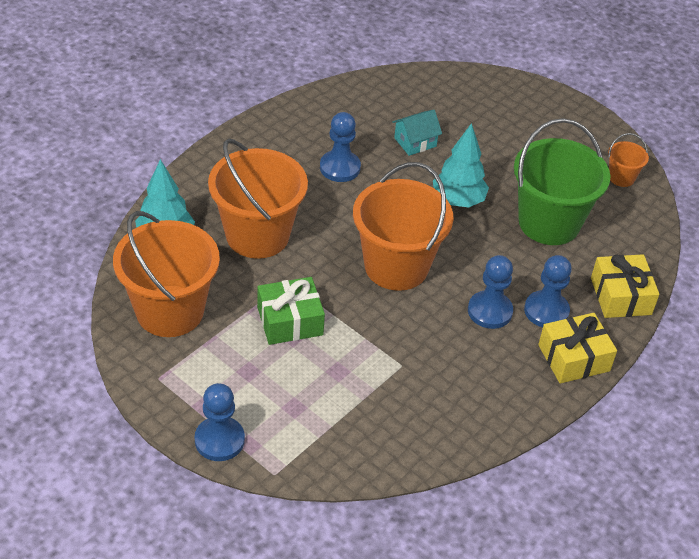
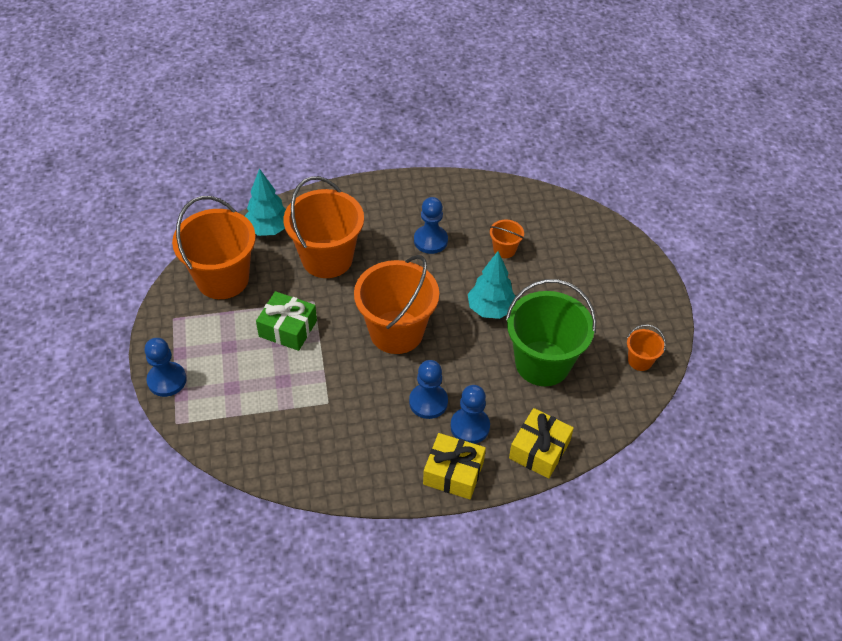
camera: 40 degrees right, 5 degrees up
turquoise house [392,110,442,156] -> orange bucket [490,220,524,258]

